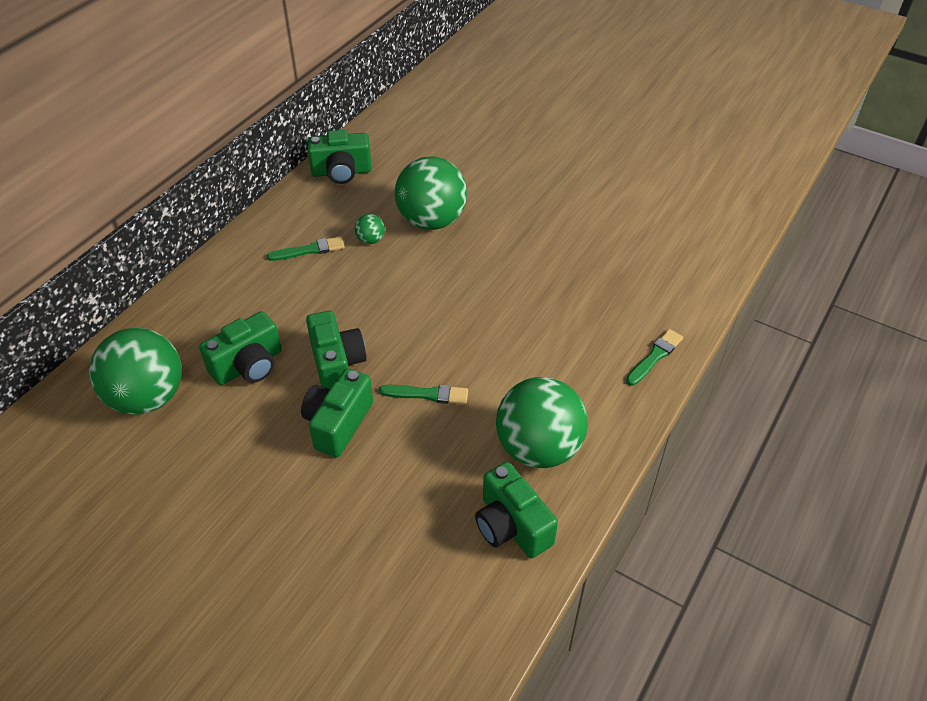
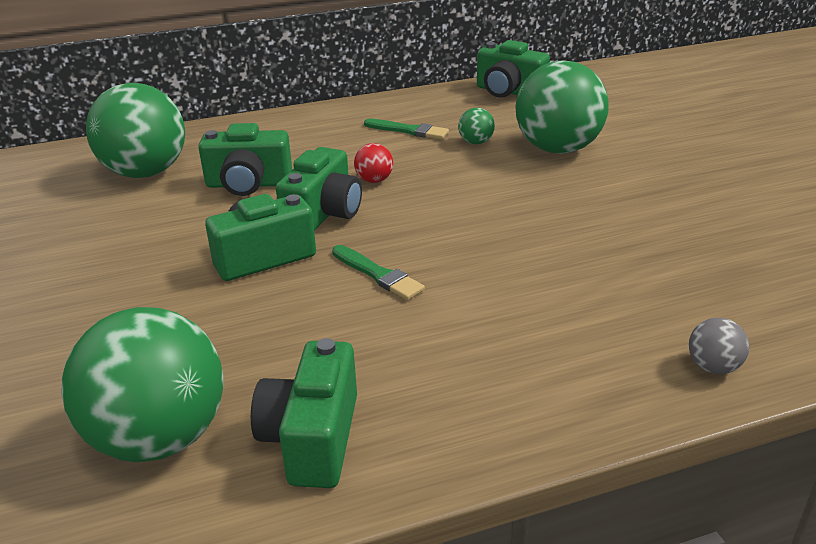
camera: 40 degrees right, 15 degrees down
green ball [496,377,588,468] -> green ball moved to [62,307,223,462]
green brush [626,329,683,386] -> grey ball [689,318,749,374]
none -> red ball [354,143,393,183]

